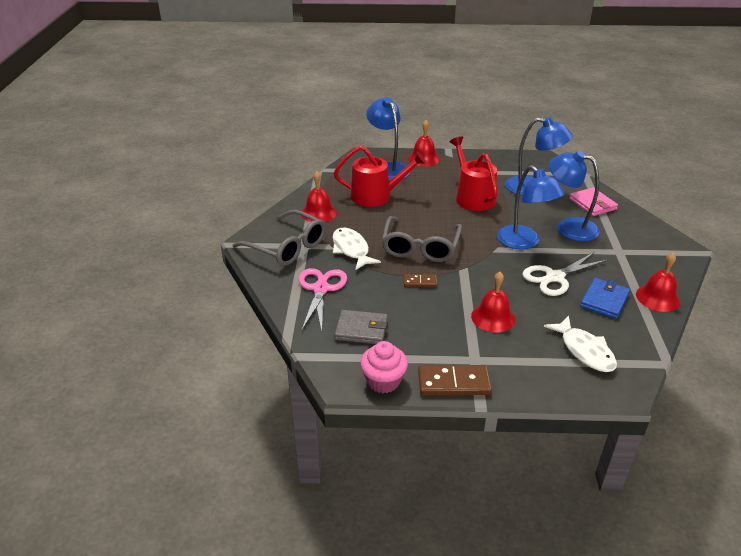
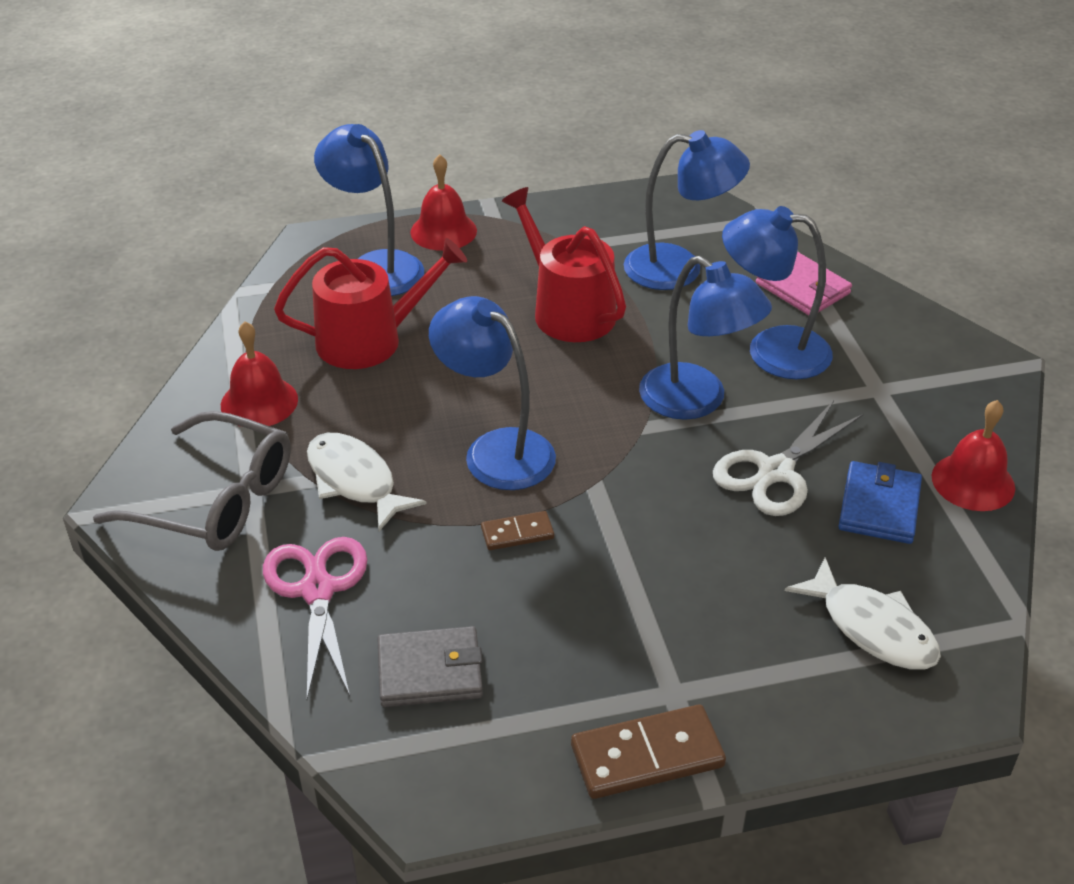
camera: 15 degrees left, 5 degrees up
pink cupcake [360,341,408,393] -> none
grey glasses [382,216,462,262] -> blue lamp [429,296,556,490]
red bell [471,272,515,333] -> none

